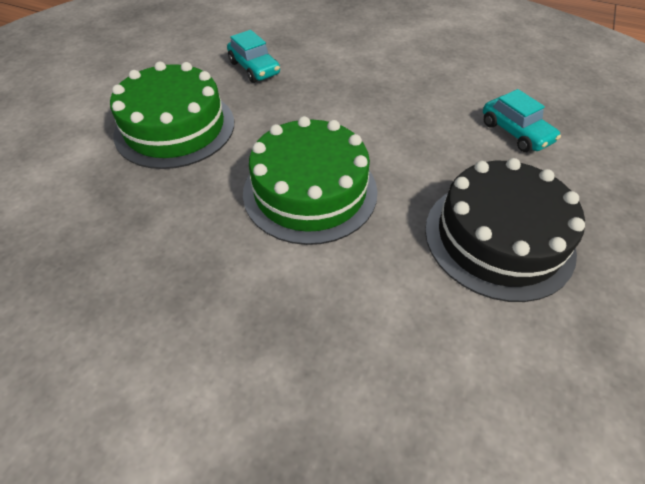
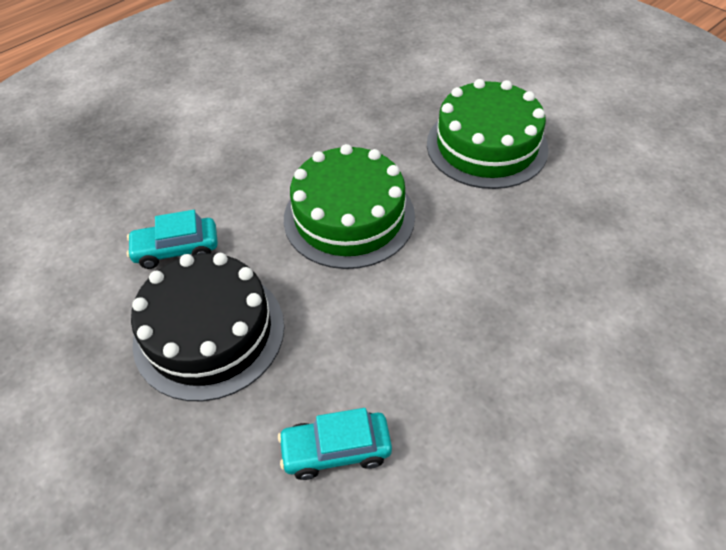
camera: 115 degrees right, 0 degrees up
turquoise car [227,30,280,83] -> turquoise car moved to [127,210,218,269]

